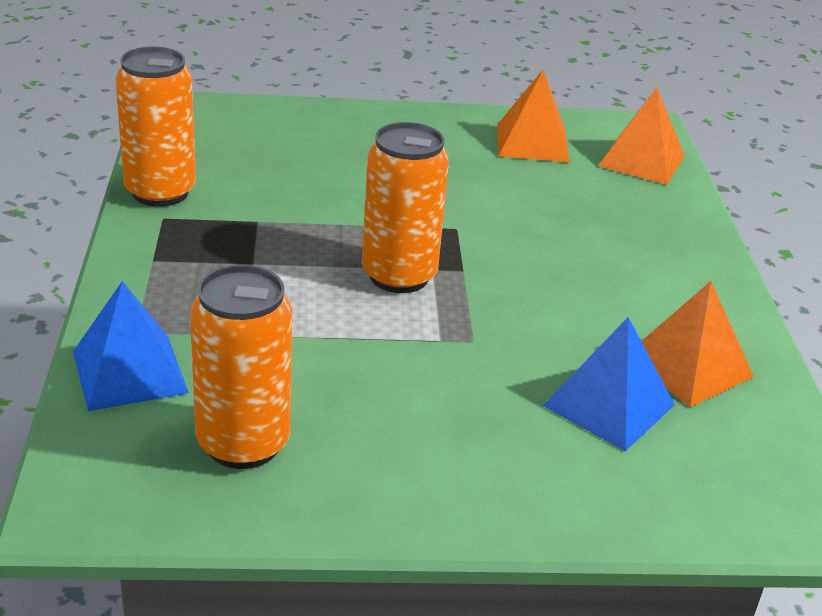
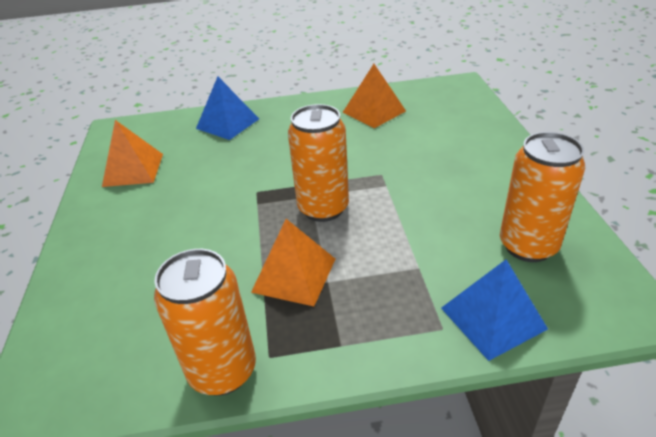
camera: 90 degrees left, 5 degrees up
blue pyramid [543,317,675,451] -> blue pyramid moved to [196,76,259,140]
orange pyramid [598,87,685,185] -> orange pyramid moved to [251,219,335,306]

